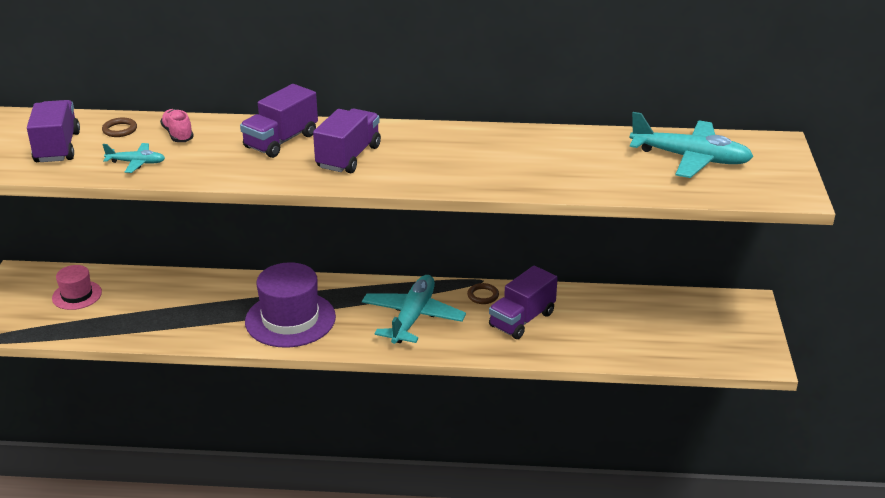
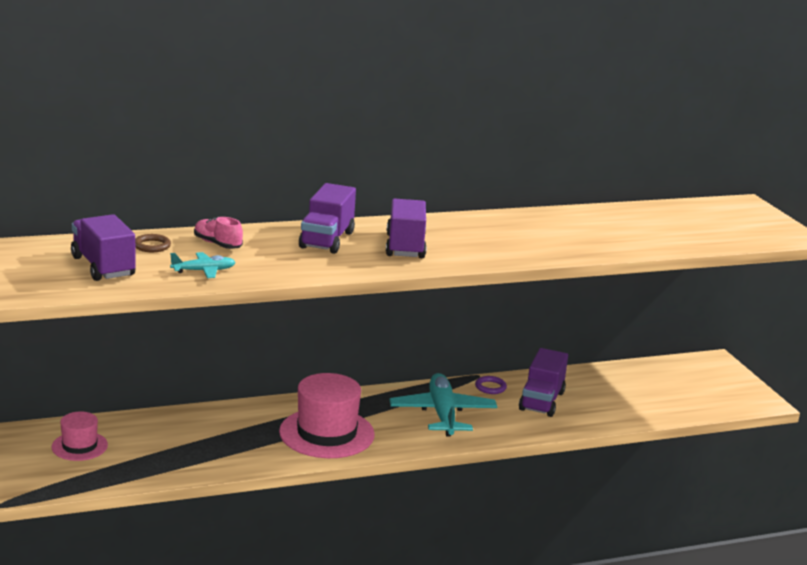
camera: 25 degrees left, 10 degrees down
purple hat [245,262,336,348] -> pink hat [279,373,375,458]
brown ring [467,283,499,304] -> purple ring [475,376,507,394]
turquoise plane [630,112,754,178] -> none

